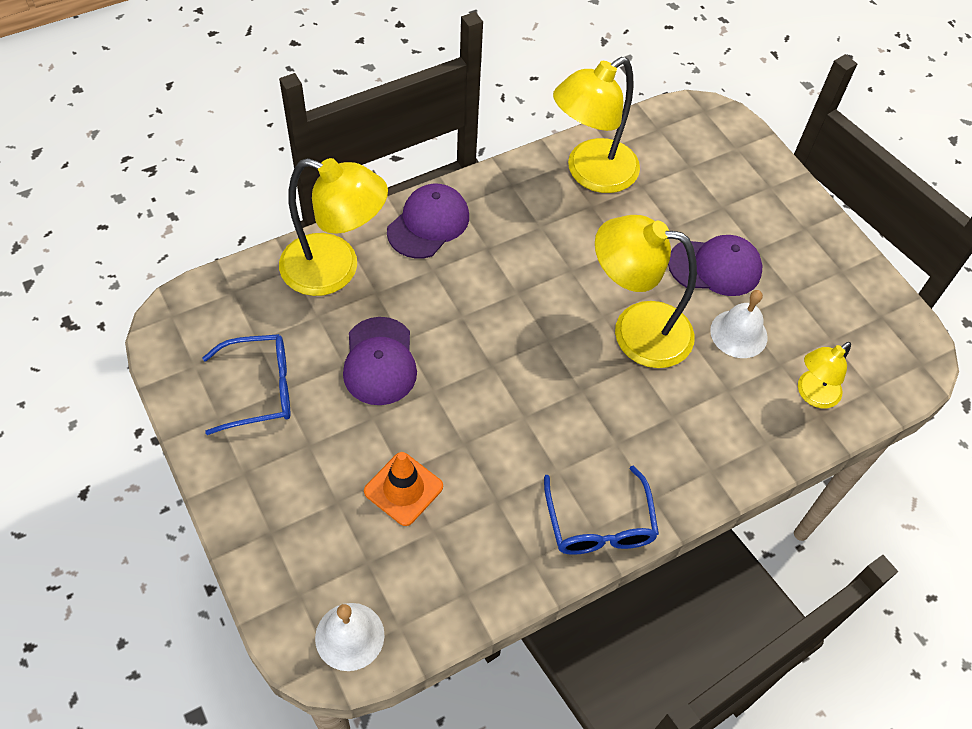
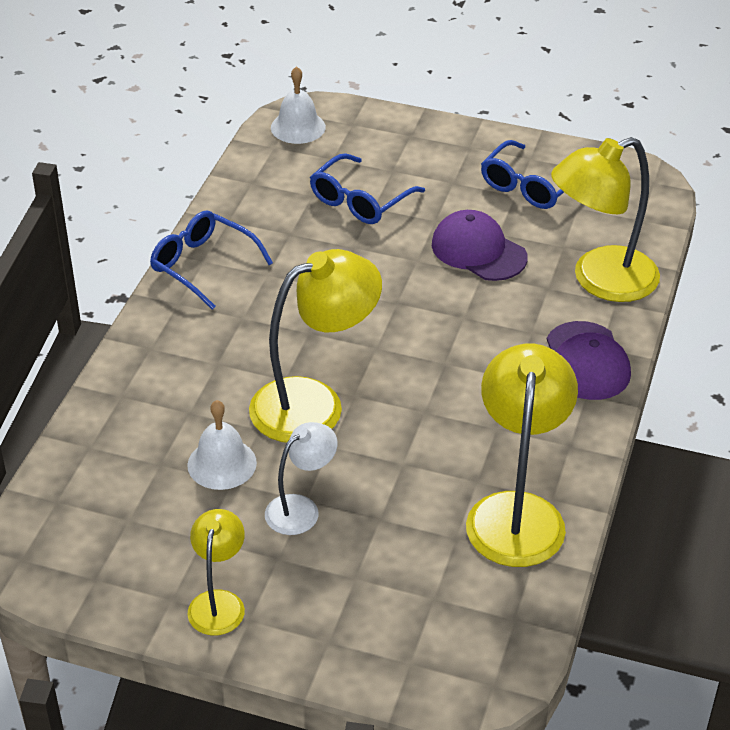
camera: 140 degrees right, 15 degrees down
orange traffic cone [364,452,443,526] -> blue glasses [310,153,425,224]
purple cap [668,235,762,296] -> white lamp [265,422,338,535]
yellow lamp [798,342,851,408] -> yellow lamp moved to [187,509,245,635]

